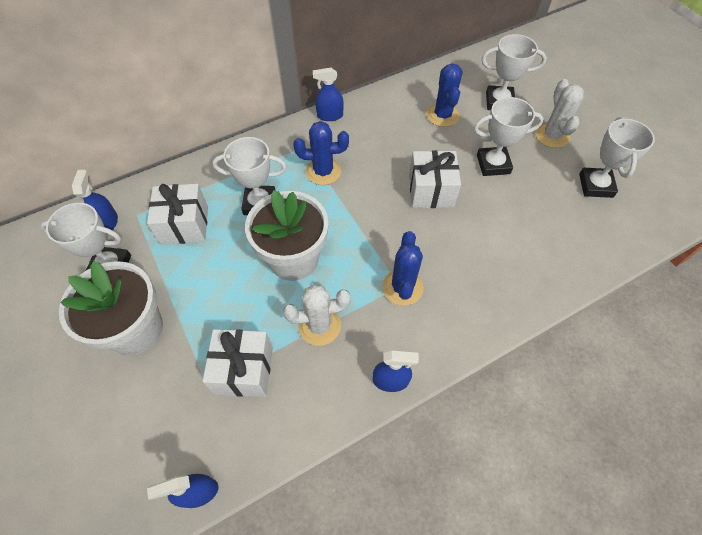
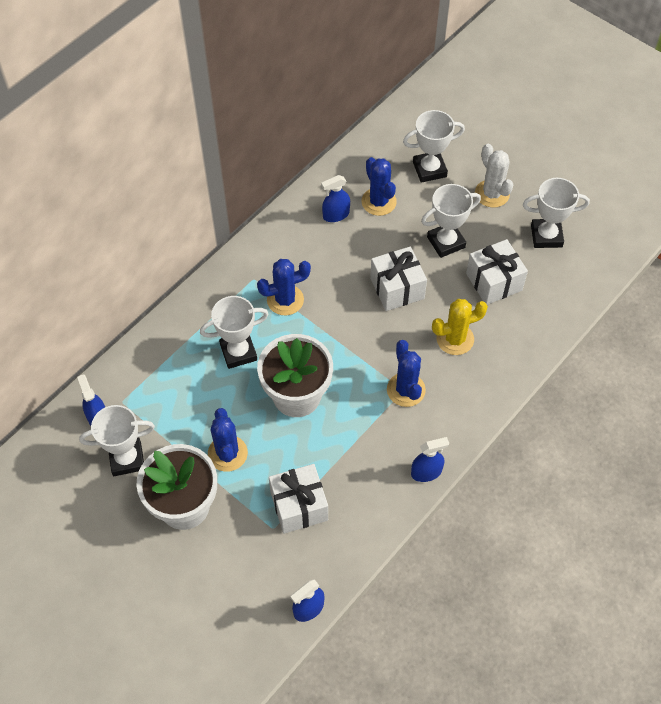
camera: 20 degrees left, 0 degrees up
white gift [147,184,208,245] -> white gift moved to [466,239,528,305]
white cactus [283,284,351,346] -> none
blue spray bottle [313,68,344,121] -> blue spray bottle moved to [321,175,350,222]
white trophy [579,117,655,198] -> white trophy turned 75 degrees counterclockwise [523,178,590,248]
none -> blue cactus [208,408,248,472]
none -> yellow cactus [432,299,488,355]

